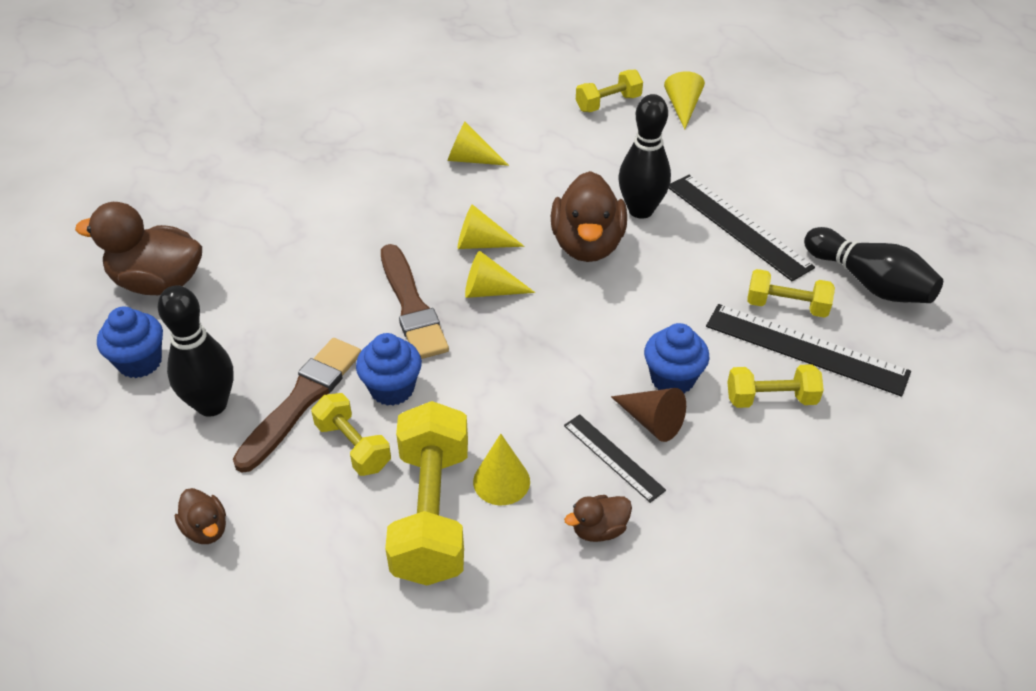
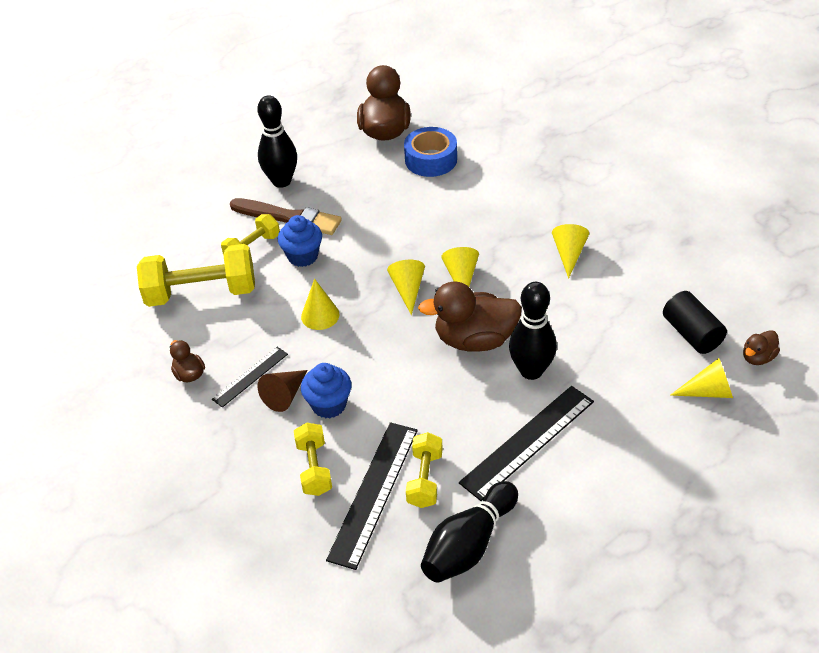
camera: 85 degrees right, 0 degrees up
blue cupcake [97,307,163,378] -> none
brown duck [175,488,226,544] -> brown duck moved to [743,330,780,365]
brown brush [381,244,449,359] -> none
yellow cone [473,434,530,505] -> yellow cone moved to [301,279,340,330]
yellow dumbbell [576,70,643,112] -> black cylinder [663,291,727,354]
none -> blue tape [404,127,457,177]

